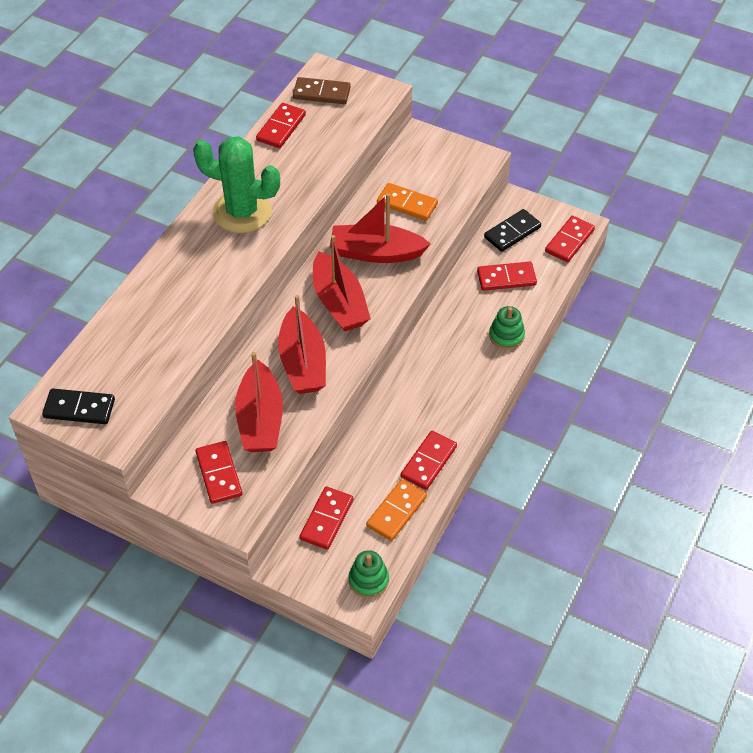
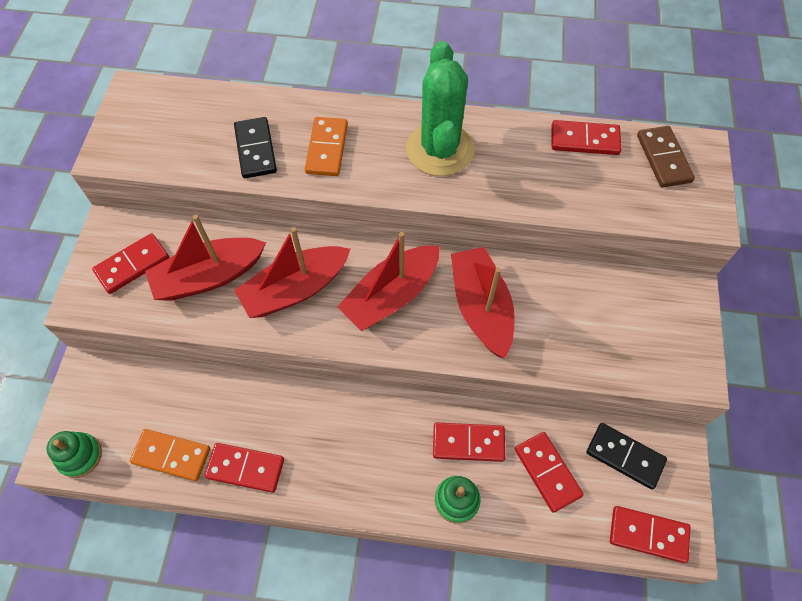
camera: 70 degrees right, 10 degrees up
black domino [42,388,115,424] -> black domino moved to [234,117,277,178]
red domino [299,487,353,550] -> red domino moved to [433,423,505,462]
orange domino [377,183,438,221] -> orange domino moved to [305,117,348,176]

